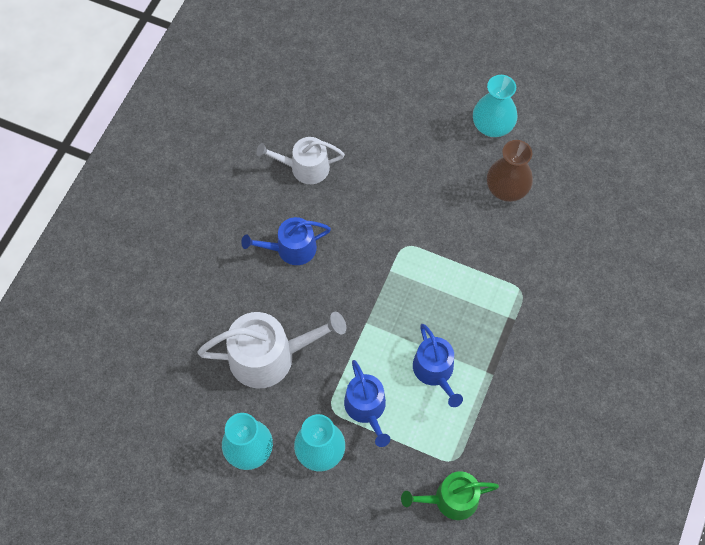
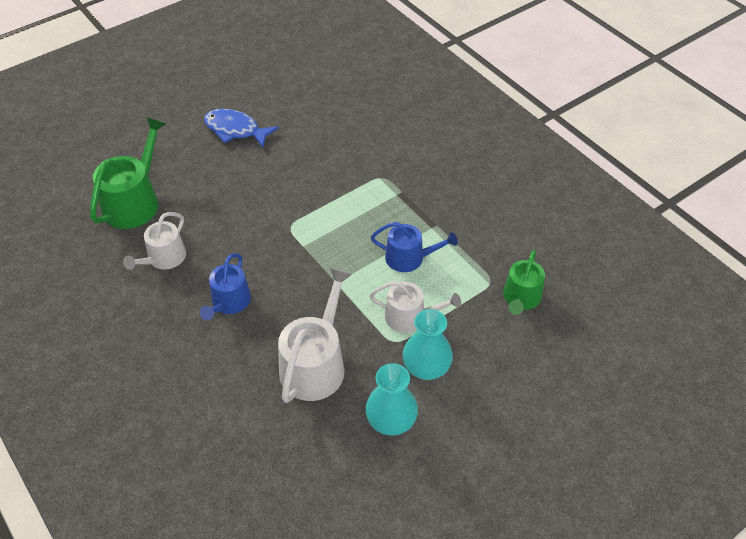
camera: 60 degrees left, 15 degrees down
blue watering can [344,360,390,447] -> white watering can [369,281,461,333]
turquoise vase [473,75,517,137] -> blue fish [204,109,279,147]
brown vase [487,140,533,202] -> none
none -> green watering can [90,117,166,229]

